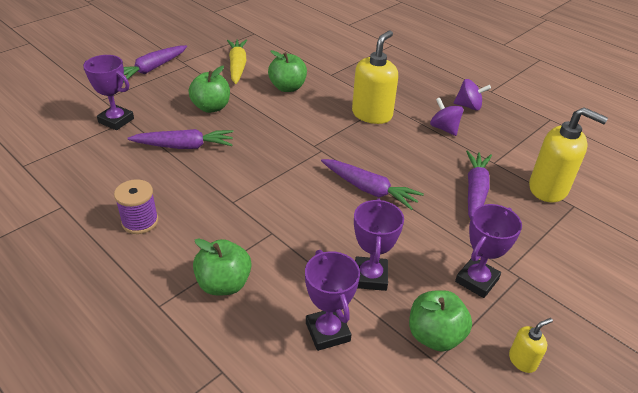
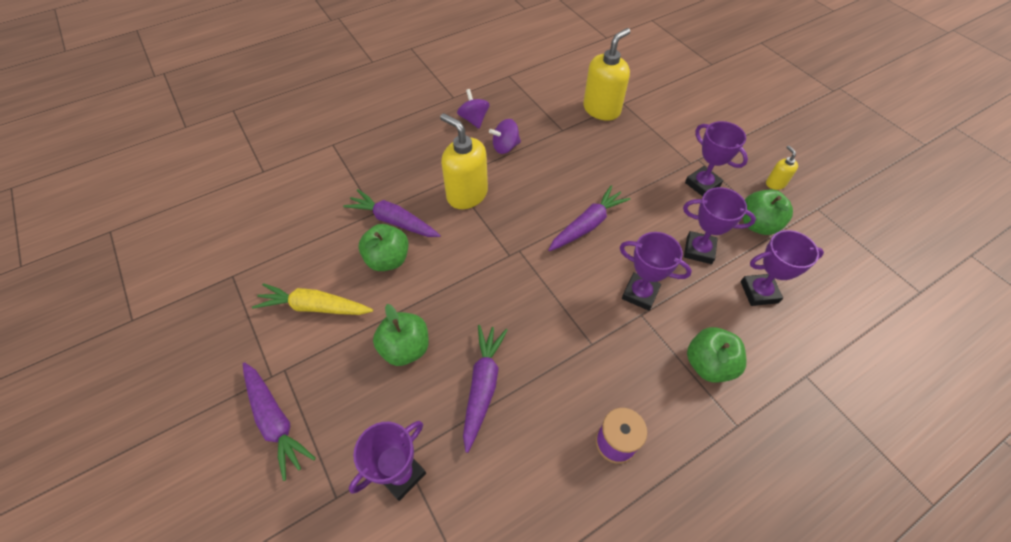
camera: 75 degrees left, 15 degrees up
purple spinning top [454,79,491,111] -> purple spinning top turned 45 degrees counterclockwise [457,89,490,129]
purple carrot [466,150,492,219] -> purple carrot moved to [343,189,441,237]
none -> purple trophy [620,232,692,311]

